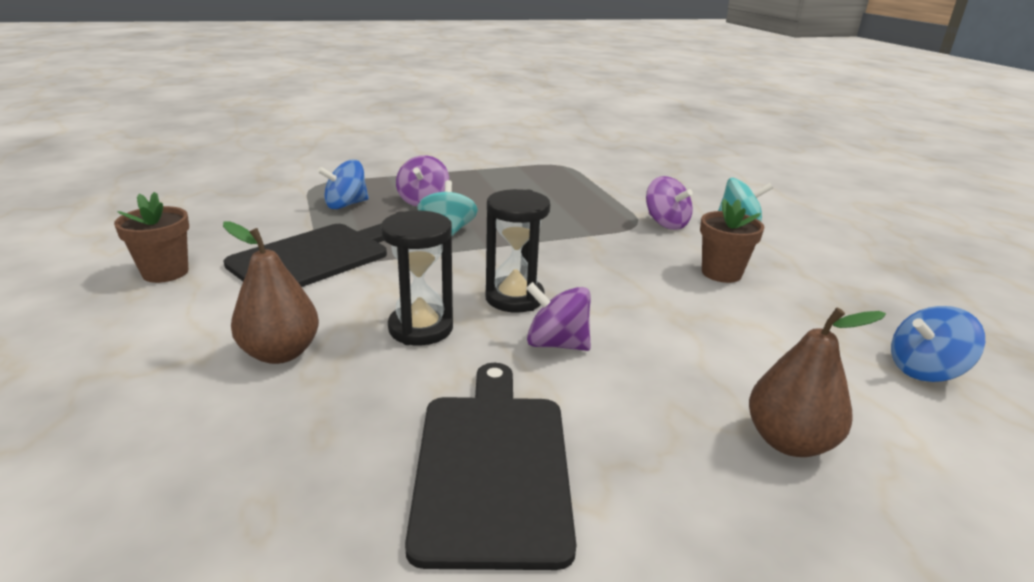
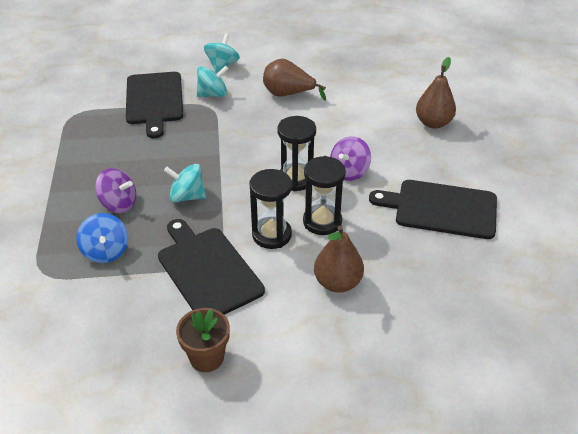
camera: 75 degrees left, 15 degrees up
purple spinning top [646,176,693,230] -> turquoise spinning top [197,66,228,97]
brown flower pot [700,199,764,283] -> brown pear [263,58,326,101]
blue spinning top [891,306,985,382] -> none
none -> black cutting board [126,72,183,138]
none -> black hourglass [249,169,292,249]

